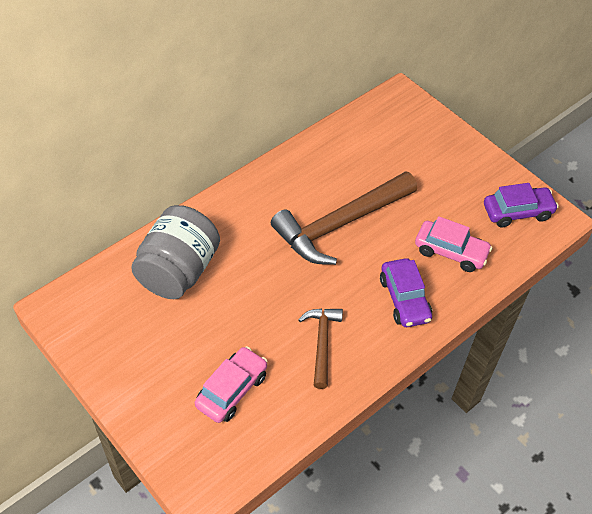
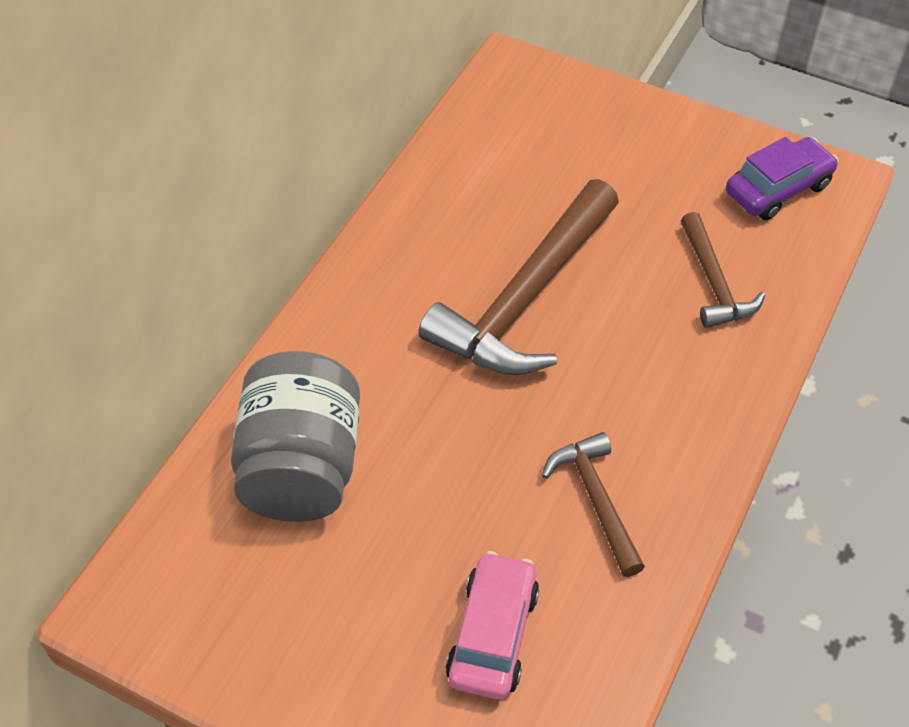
camera: 20 degrees left, 0 degrees up
purple car [380,258,432,327] -> none
pink car [415,216,492,272] -> brown hammer [681,212,765,328]

